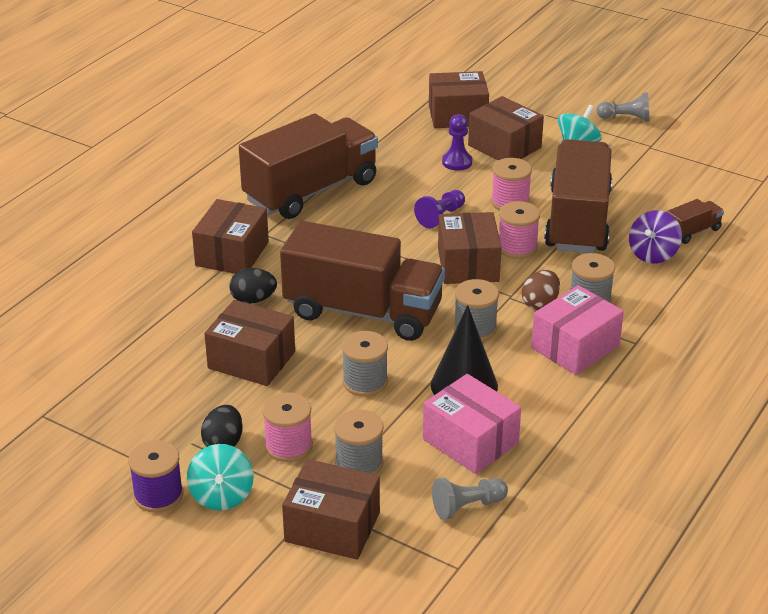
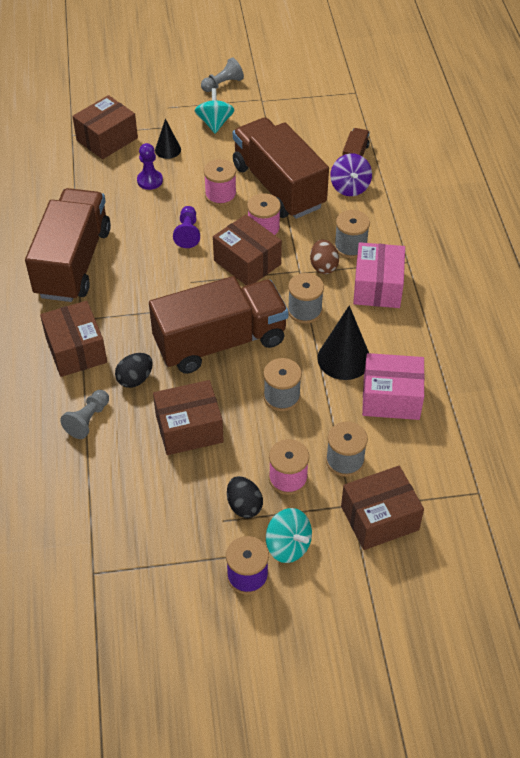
camera: 40 degrees left, 15 degrees up
grey pawn [432,478,508,520] -> grey pawn moved to [60,390,109,439]
brown box [468,96,544,160] -> black cone [155,119,181,159]

